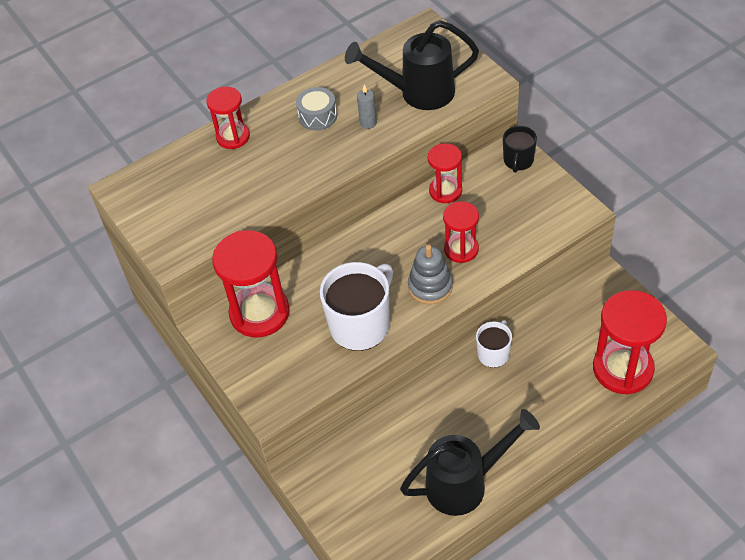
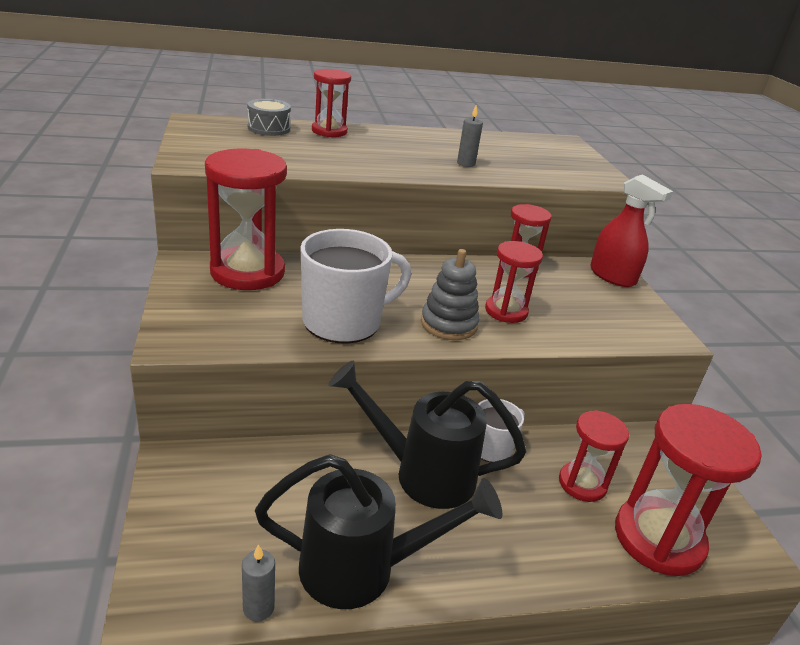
camera: 15 degrees right, 20 degrees down
grey drum [296,87,337,131] -> grey drum moved to [247,99,291,136]
black watering can [345,20,479,110] -> black watering can moved to [329,361,526,509]
black mug [503,126,537,173] -> red spray bottle [590,174,673,287]
none -> grey candle [242,544,275,622]
none -> red hourglass [559,410,629,502]

